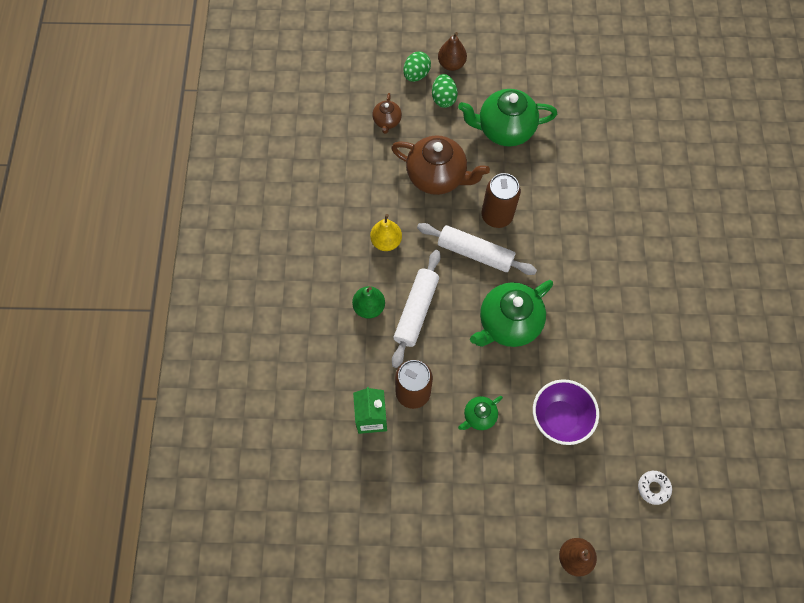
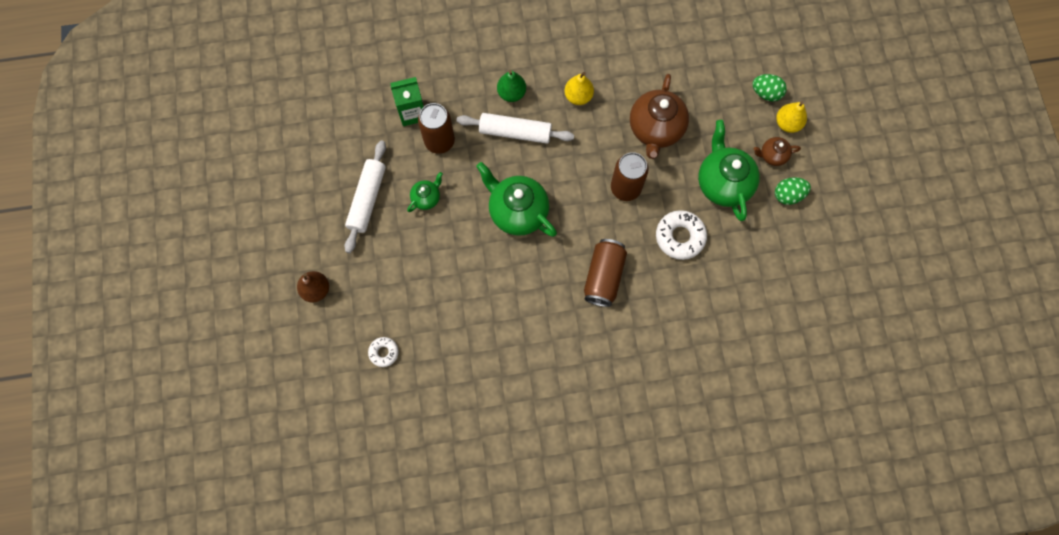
camera: 80 degrees right, 5 degrees up
brown teapot [373,93,402,134] -> brown teapot moved to [754,137,801,166]
white rolling pin [417,223,537,275] -> white rolling pin moved to [345,140,386,253]
green egg [432,74,458,108] -> green egg moved to [775,177,811,205]
brown pear [438,32,467,71] -> yellow pear [776,101,807,133]
green teapot [458,396,503,430] -> green teapot turned 90 degrees clockwise [407,172,443,212]
purple bowl [533,379,599,445] -> none
none -> brown can [584,239,627,307]
none -> white donut [656,210,707,260]

